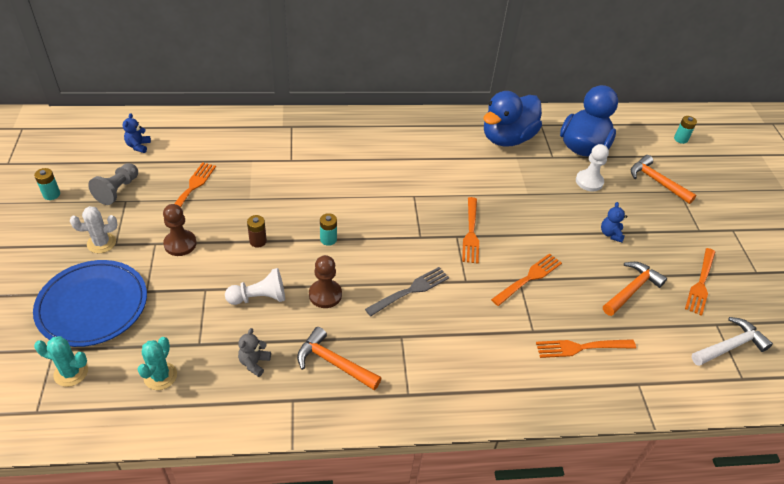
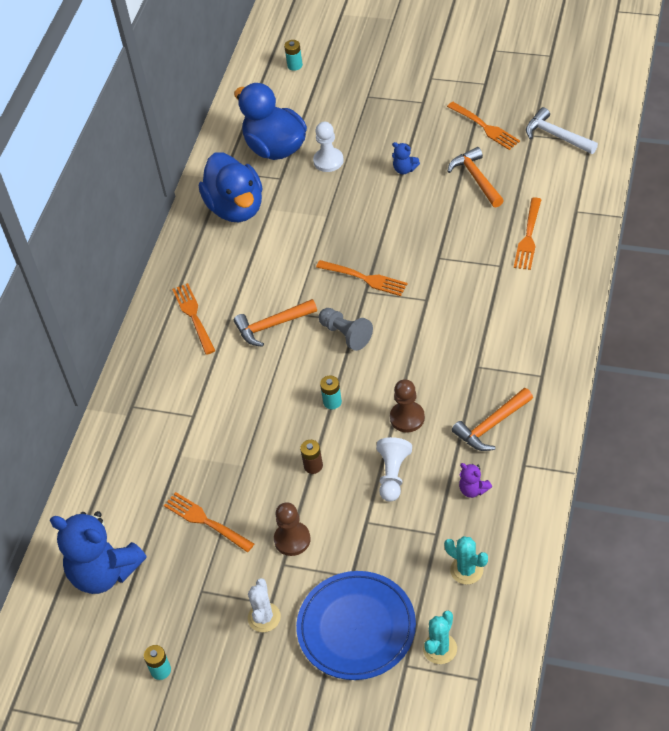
camera: 60 degrees left, 5 degrees up
grey pawn [88,163,138,205] -> grey pawn moved to [319,308,373,351]
blue teddy bear [122,113,151,153] -> blue teddy bear [50,511,146,594], size x2.38
grey teddy bear [238,328,271,377] -> purple teddy bear [459,463,492,498]
grey fork [365,267,449,316] -> none
orange fork [491,253,562,306] -> orange fork moved to [172,283,216,355]
orange hammer [631,155,696,204] -> orange hammer moved to [234,299,317,347]
white hammer [692,317,773,366] -> white hammer turned 45 degrees counterclockwise [526,107,598,154]

